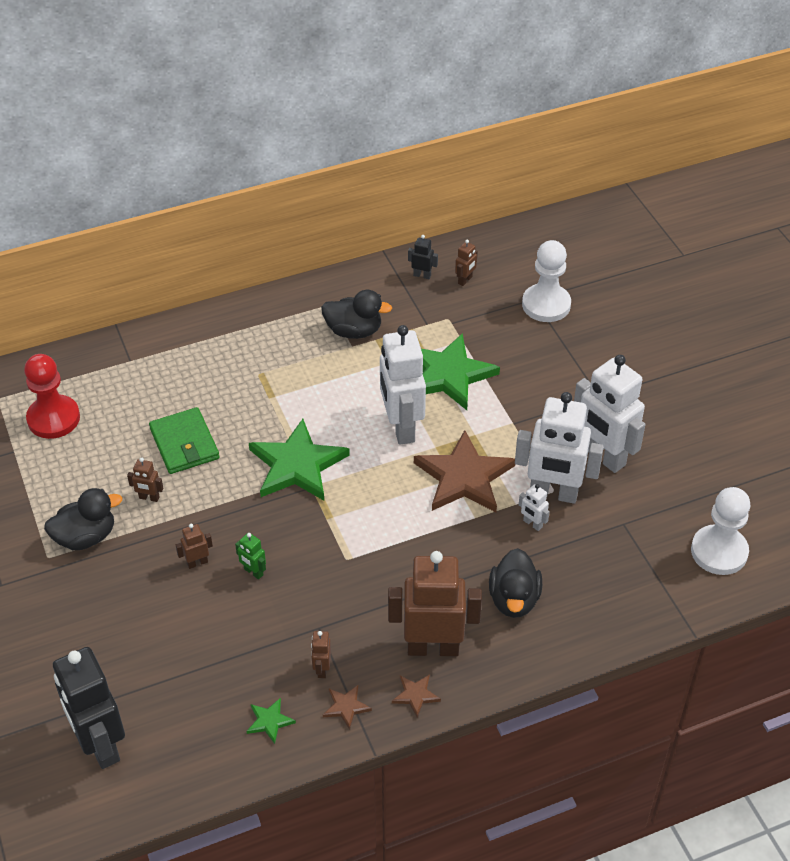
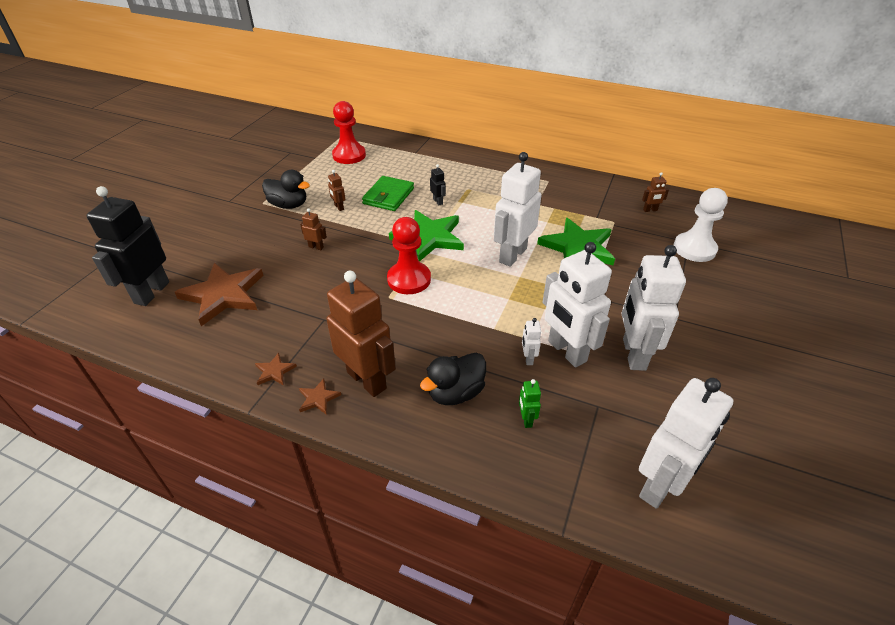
camera: 45 degrees right, 5 degrees down
green robot [235,532,266,579] -> green robot moved to [519,379,541,428]
green star [246,698,296,744] -> none
brown robot [311,631,331,678] -> none
black duck [321,290,392,339] -> none
black robot [408,235,438,279] -> black robot moved to [430,164,446,205]
brown star [414,430,515,512] -> brown star moved to [175,263,264,326]
white pawn [691,487,750,575] -> white robot [639,378,734,509]
none -> red pawn [387,217,431,294]

